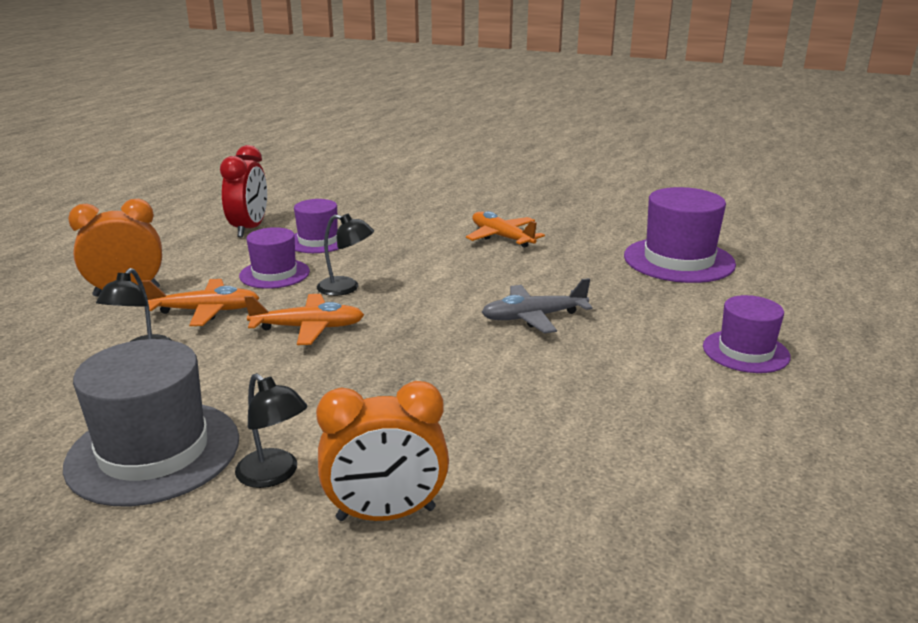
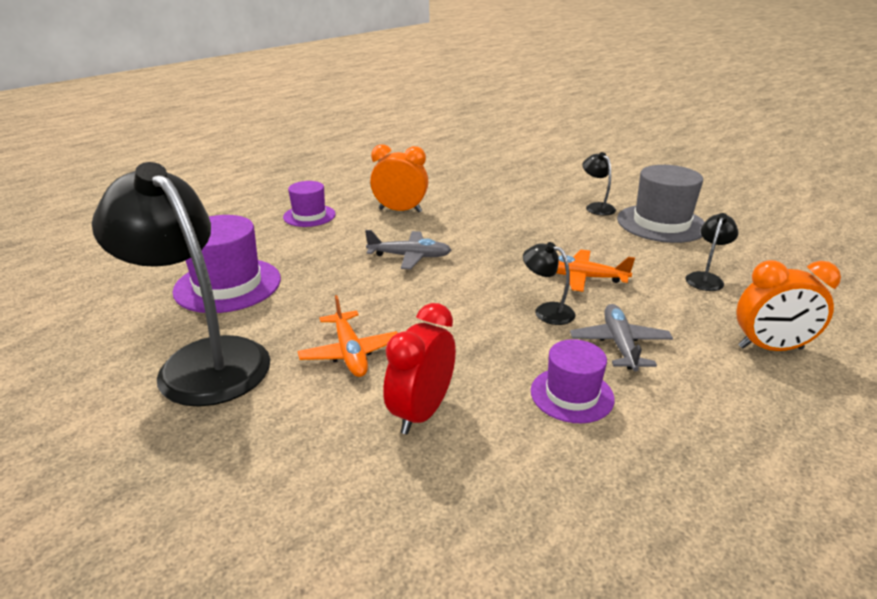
camera: 160 degrees left, 5 degrees up
orange plane [142,279,259,326] -> none
red clock [220,145,267,237] -> red clock moved to [383,303,456,434]
purple hat [239,227,310,289] -> grey plane [570,304,673,371]
orange clock [316,381,449,521] -> orange clock moved to [370,144,428,212]
none -> black lamp [92,162,270,407]

